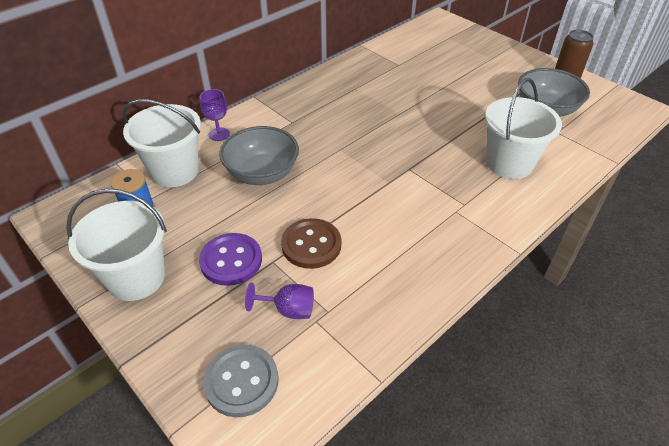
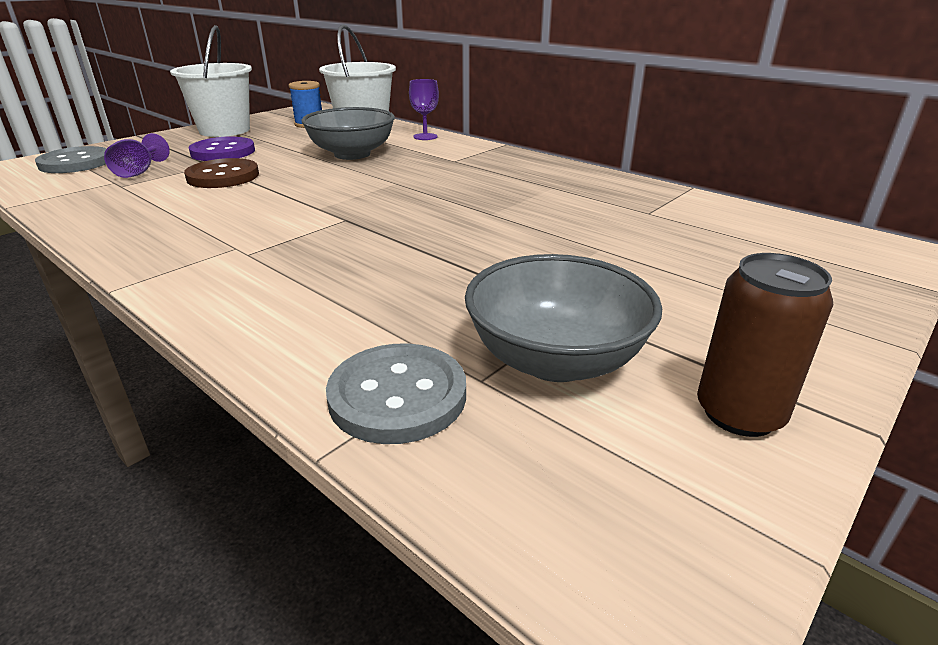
camera: 85 degrees right, 15 degrees down
white bucket [485,78,562,179] -> none
none -> grey button [326,344,466,444]

